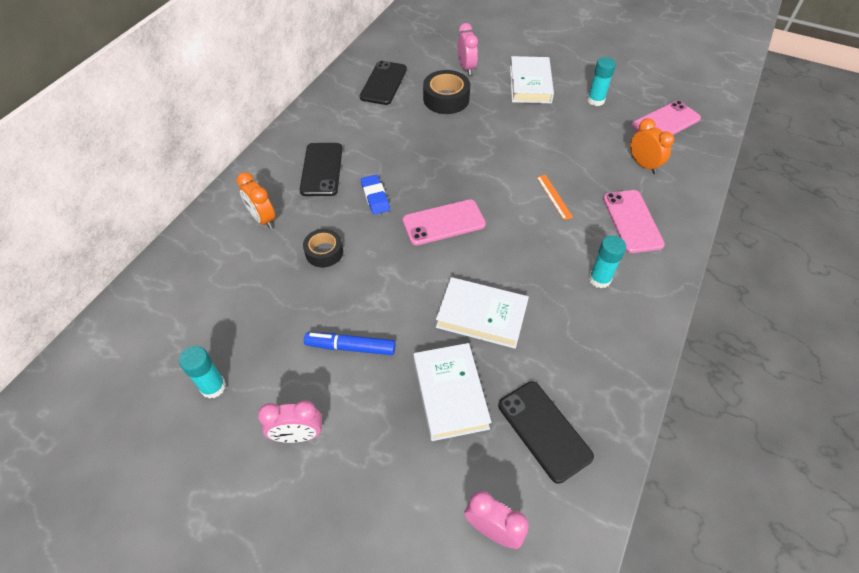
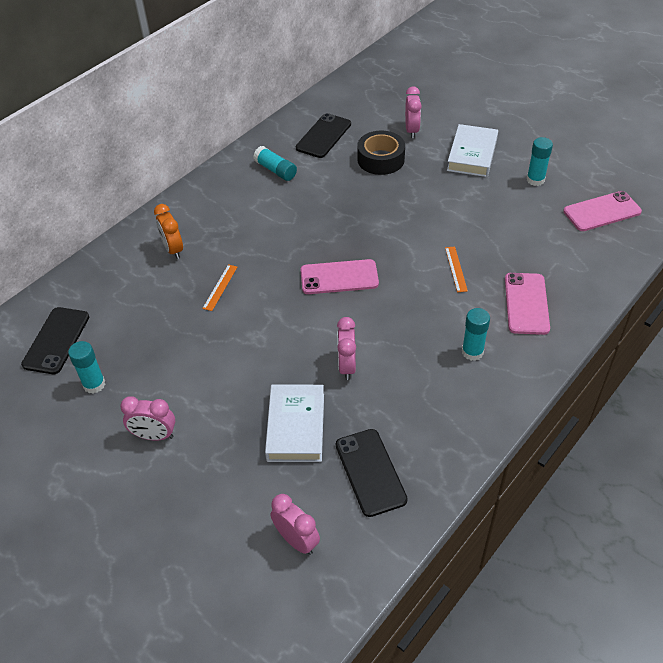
camera: 15 degrees right, 5 degrees down
black phone [300,143,342,196] -> black phone moved to [21,307,89,374]
black tape [303,229,343,267] -> orange ruler [202,264,237,311]
blue marker [304,332,396,355] -> none
blue eraser [361,175,390,215] -> none
white book [436,277,529,349] -> pink clock [337,317,356,380]
orange clock [630,118,674,174] -> none
none -> turquoise glue stick [253,146,297,181]

